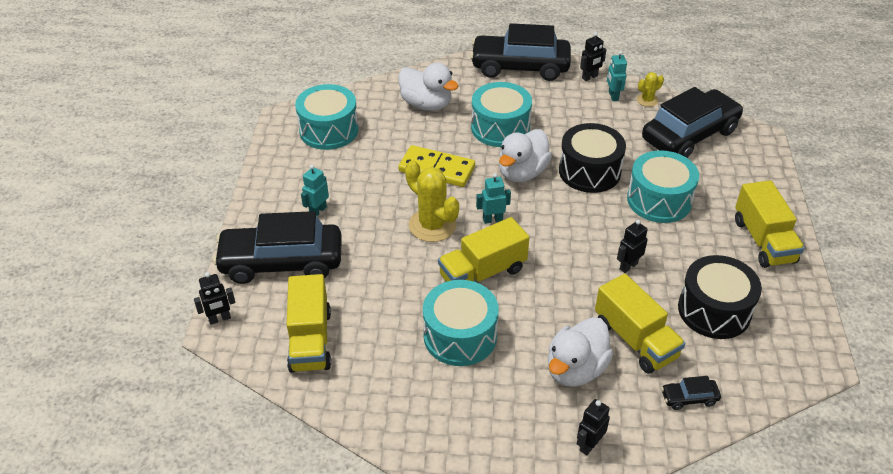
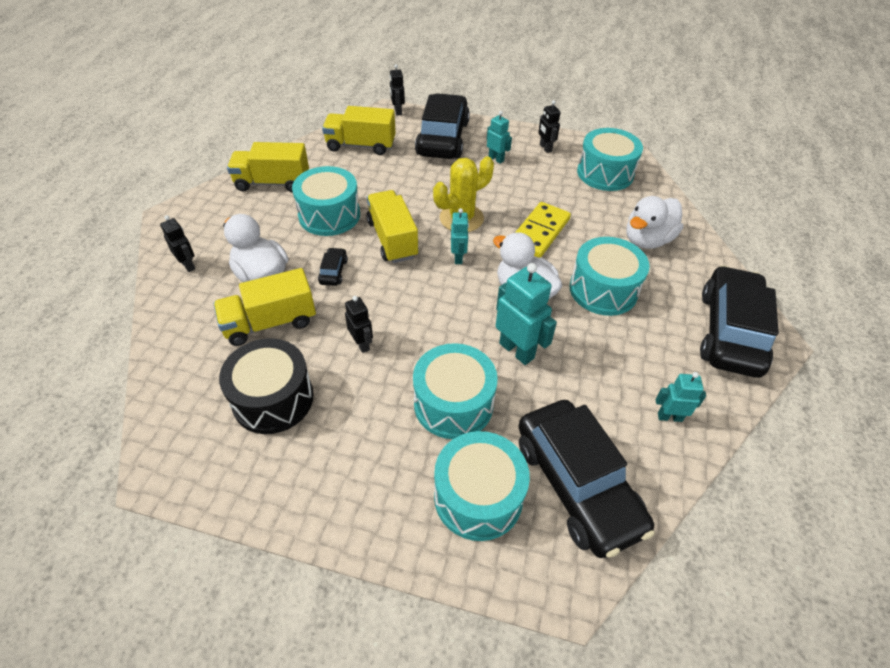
camera: 100 degrees right, 5 degrees up
black drum [559,123,626,193] -> turquoise robot [496,263,557,365]
black robot [580,32,606,81] -> black robot moved to [538,100,561,153]
yellow cactus [637,72,664,107] -> none
black car [661,376,721,410] -> black car moved to [318,247,348,286]
yellow truck [735,180,805,268] -> yellow truck moved to [227,142,309,193]
none -> turquoise drum [434,431,530,541]

